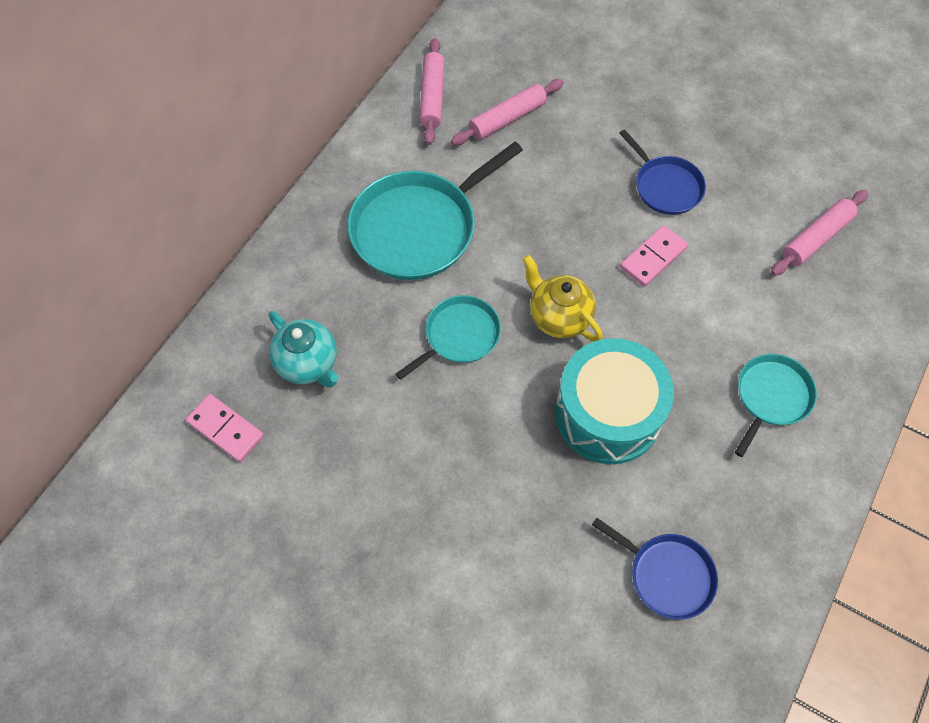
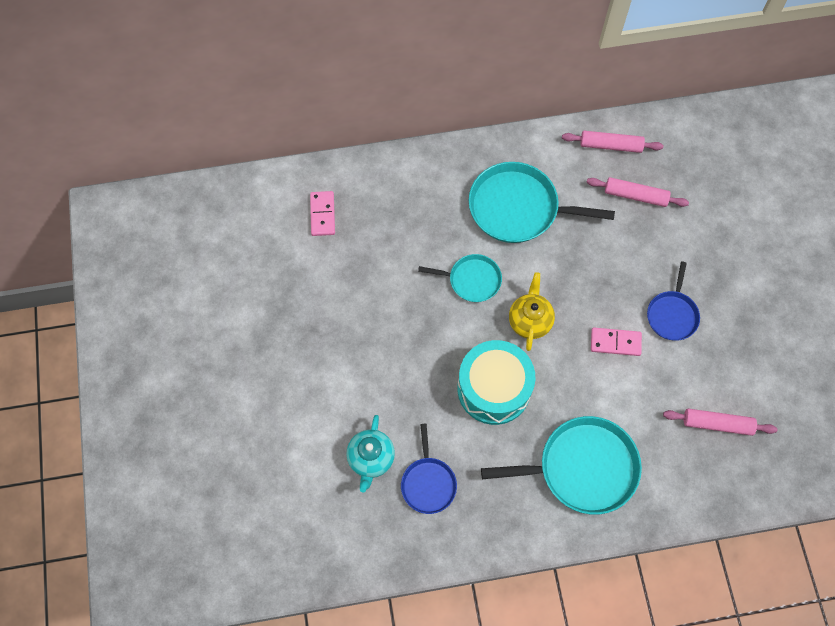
camera: 50 degrees right, 5 degrees up
turquoise teapot [269,311,339,387] -> turquoise teapot moved to [346,415,395,493]
pink rolling pin [419,38,444,145] -> pink rolling pin turned 45 degrees clockwise [562,131,663,153]
turquoise pan [735,354,817,457] -> turquoise pan [481,416,642,515], size x1.77

